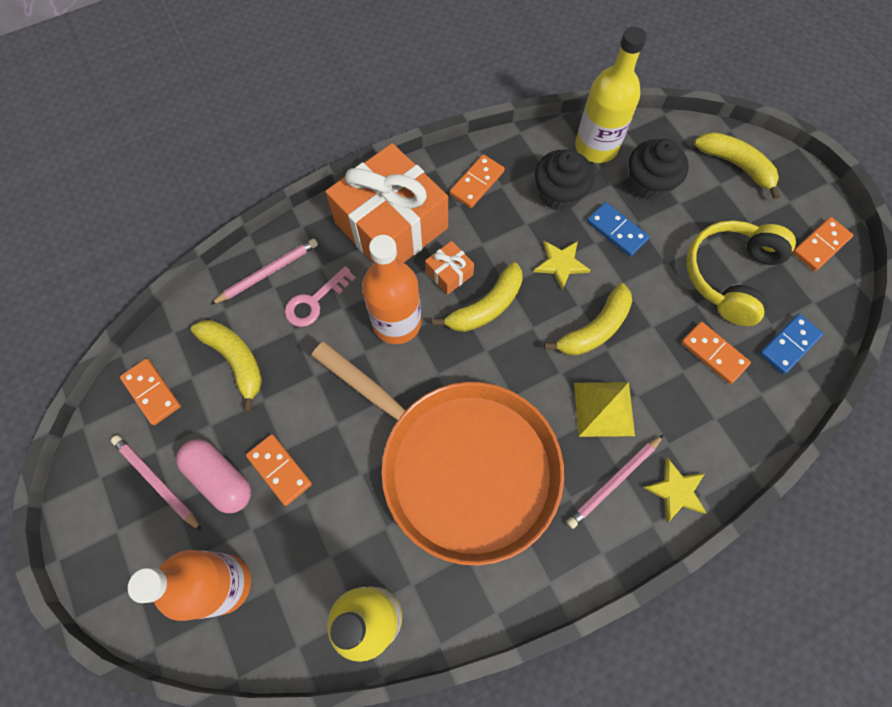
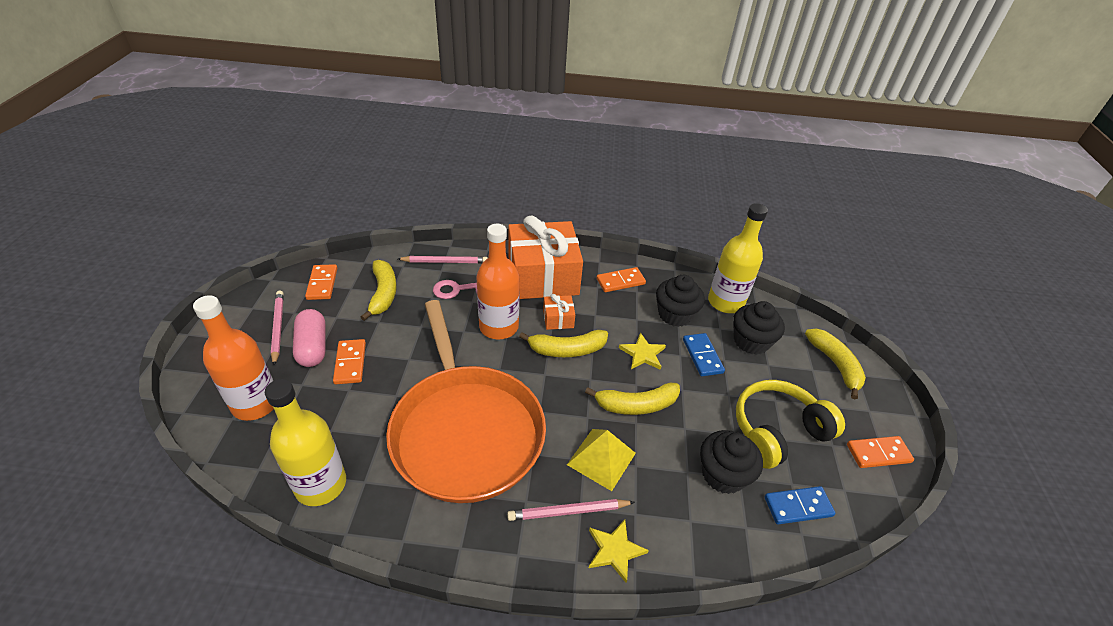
camera: 30 degrees right, 25 degrees down
orange domino [681,322,751,384] -> black cupcake [700,430,763,494]

